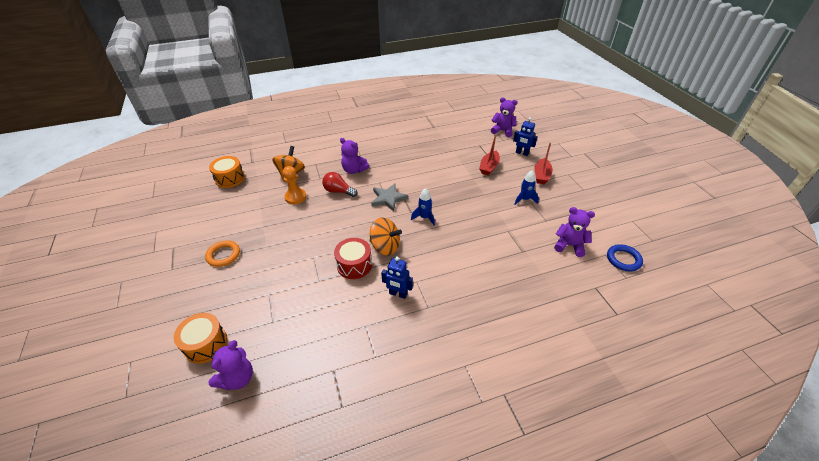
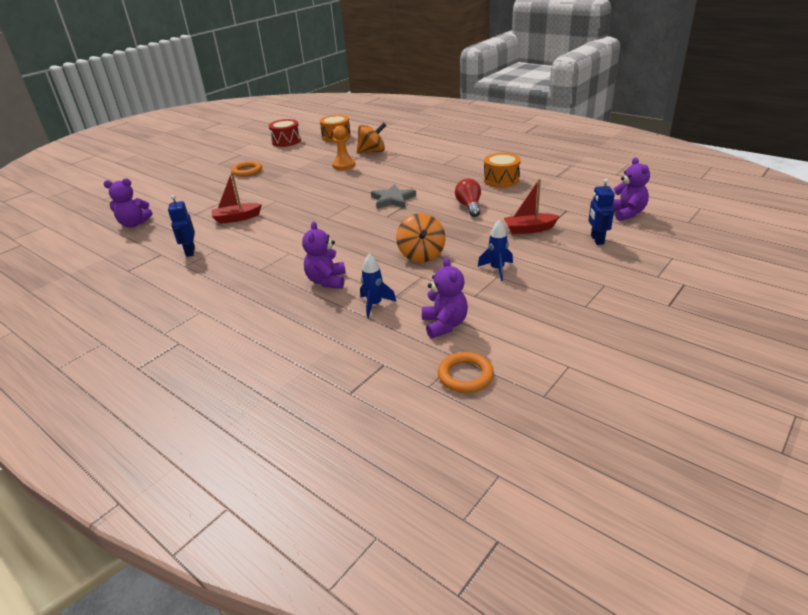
camera: 60 degrees right, 10 degrees down
orange drum [174,313,227,364] -> orange drum moved to [484,153,521,188]
red light bulb [322,172,357,197] -> red light bulb moved to [455,179,481,217]
red drum [334,238,372,279] -> red drum moved to [269,119,301,147]
purple teddy bear [340,138,369,174] -> purple teddy bear moved to [302,221,346,289]
orange spinning top [370,217,402,255] -> orange spinning top moved to [396,213,446,262]
blue robot [381,256,413,299] -> blue robot moved to [168,195,195,257]
blue rocket [411,188,435,225] -> blue rocket moved to [360,254,396,318]
red boat [534,142,553,184] -> red boat moved to [212,172,262,224]
blue ring [607,244,643,271] -> orange ring [438,352,494,393]

